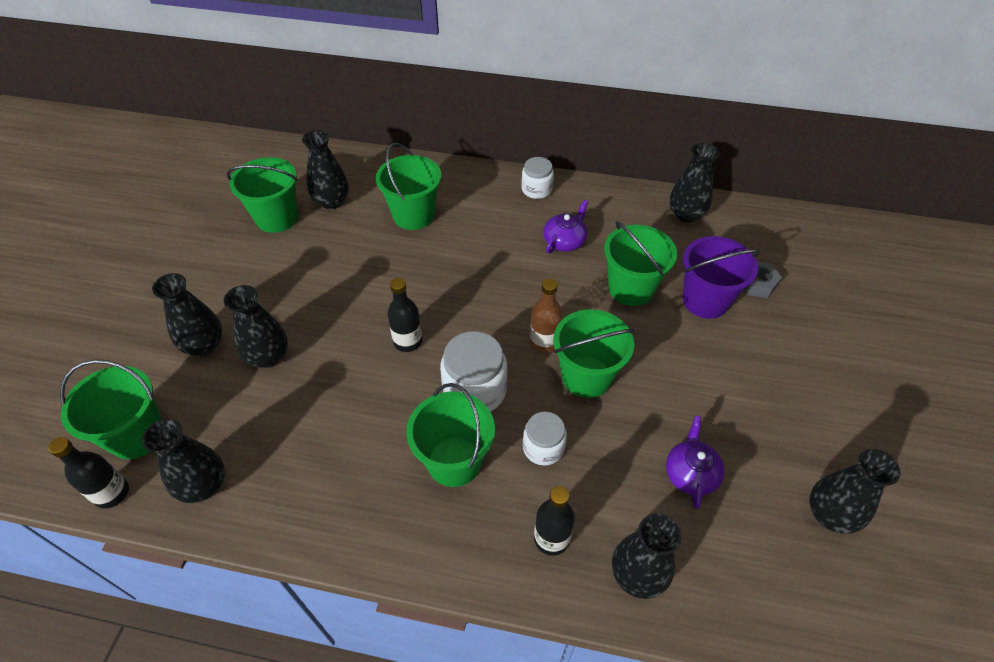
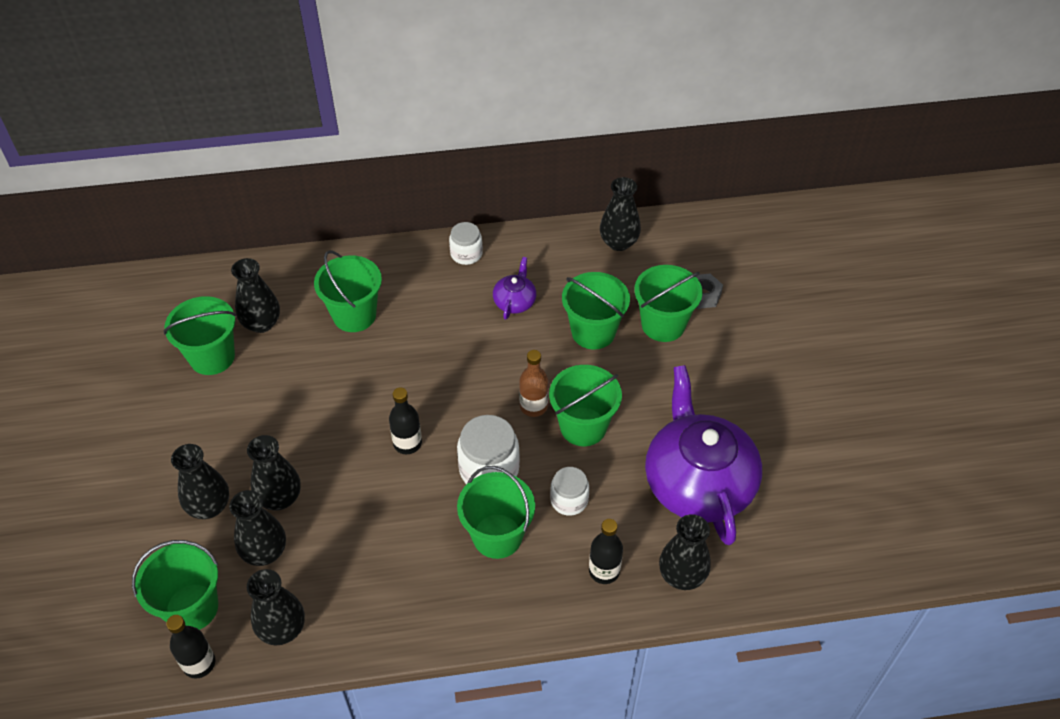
camera: 20 degrees left, 0 degrees up
purple teapot [666,416,725,509] -> purple teapot [645,365,762,545], size x2.31
purple bucket [683,236,760,319] -> green bucket [635,265,703,342]
black vase [810,449,900,534] -> black vase moved to [229,490,286,566]

